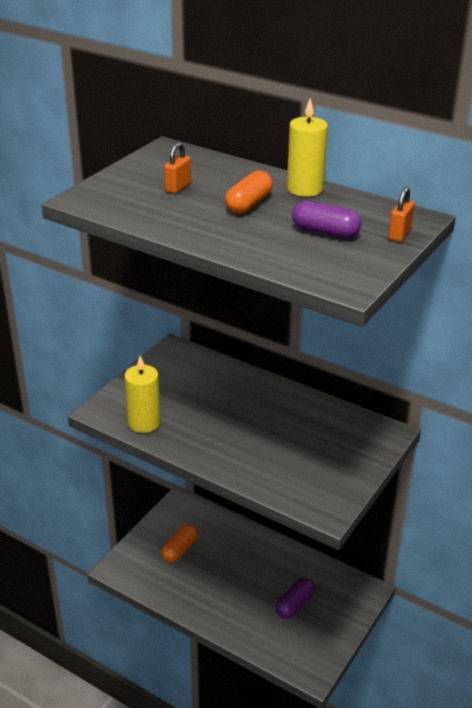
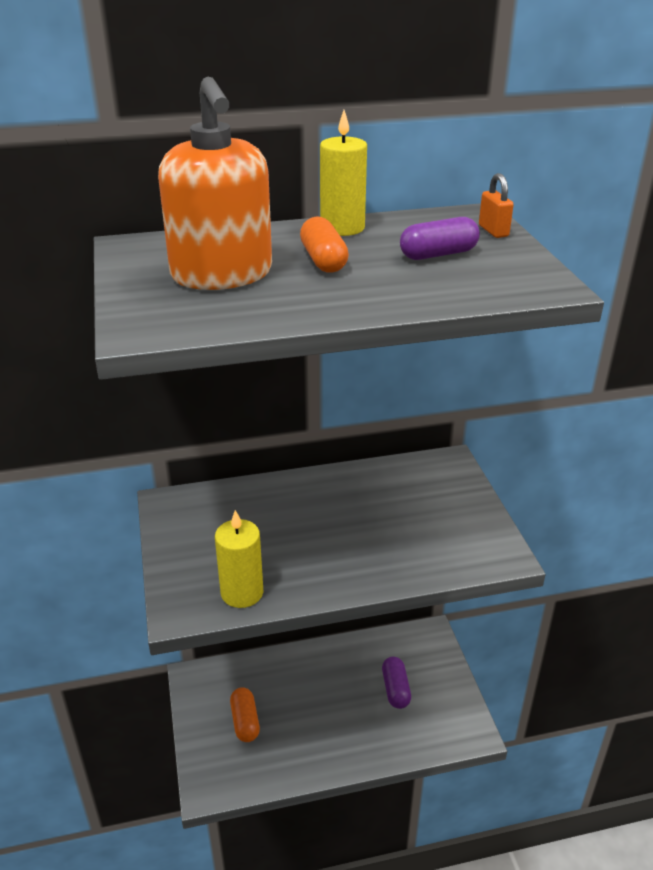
camera: 45 degrees left, 0 degrees up
orange padlock [164,142,191,194] -> orange soap dispenser [158,77,272,290]

